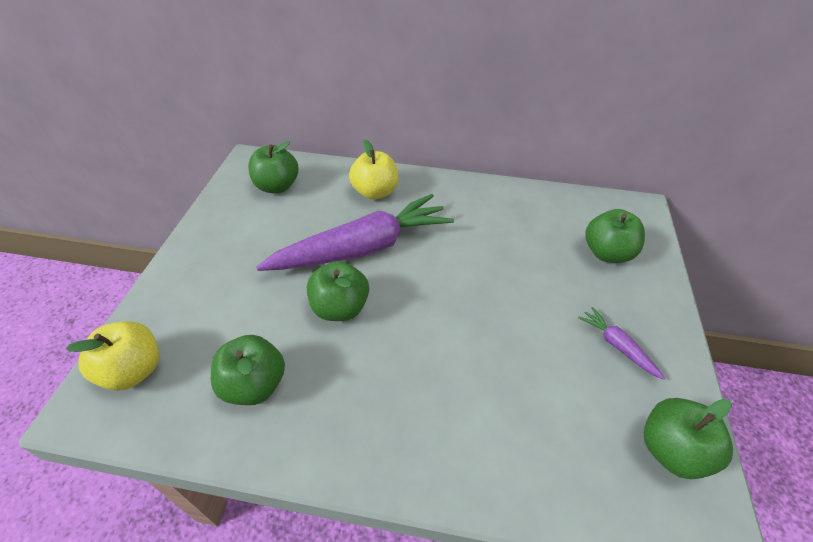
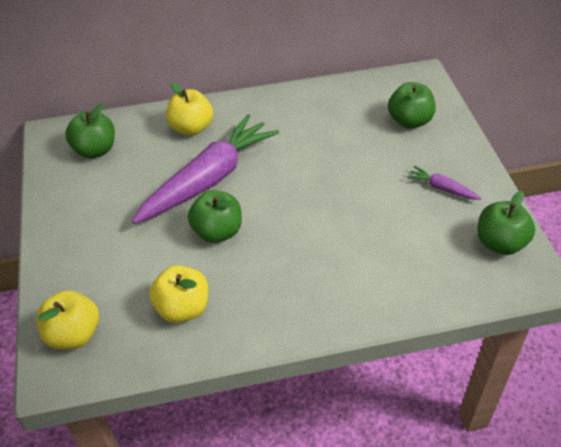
camera: 20 degrees left, 0 degrees up
green apple [211,335,285,405] -> yellow apple [149,265,209,323]

